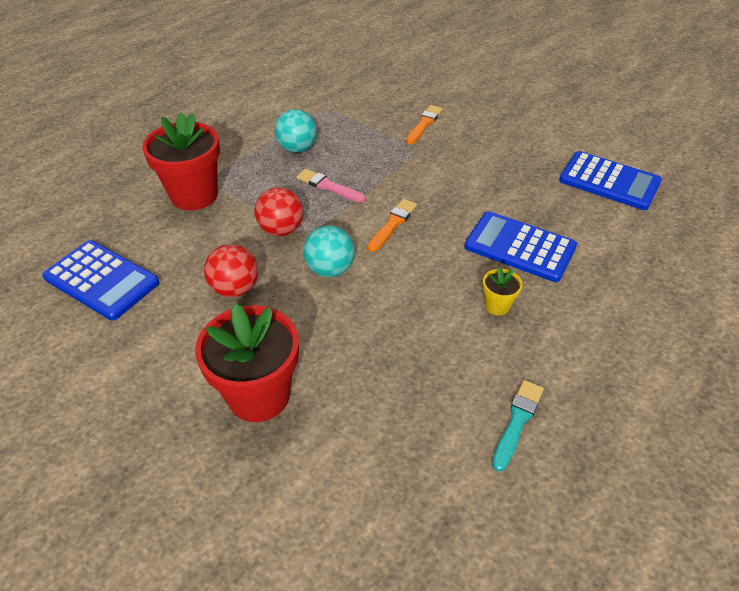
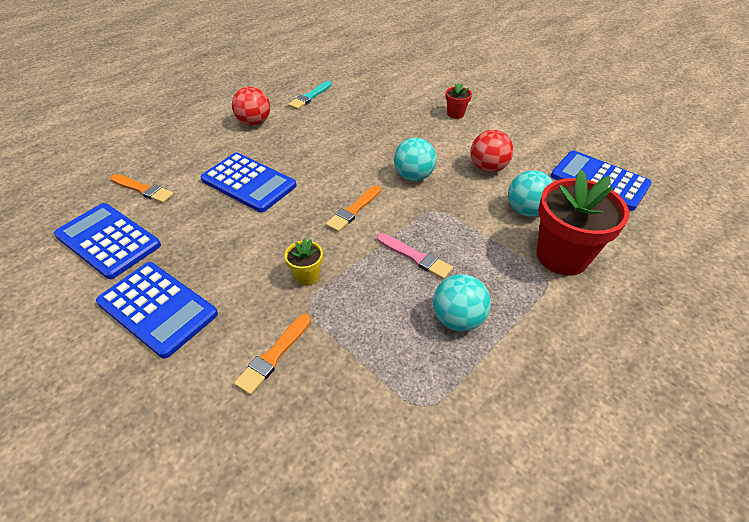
camera: 175 degrees left, 0 degrees up
red flower pot [195,303,299,422] -> red flower pot [446,83,472,119], size x0.46
red ball [255,187,304,236] -> red ball moved to [232,86,270,126]
yellow flower pot [483,267,523,315] -> yellow flower pot moved to [285,238,323,286]
none -> blue calculator [96,262,218,358]
none -> orange brush [110,174,174,203]
none -> turquoise ball [508,170,553,217]

